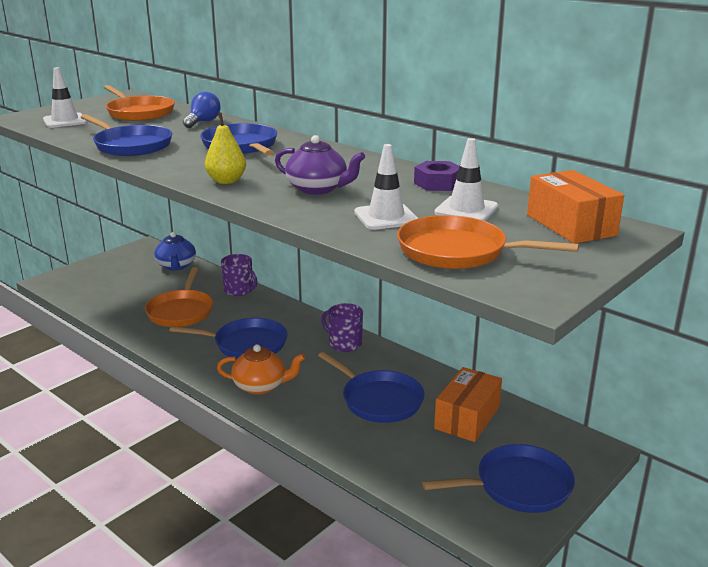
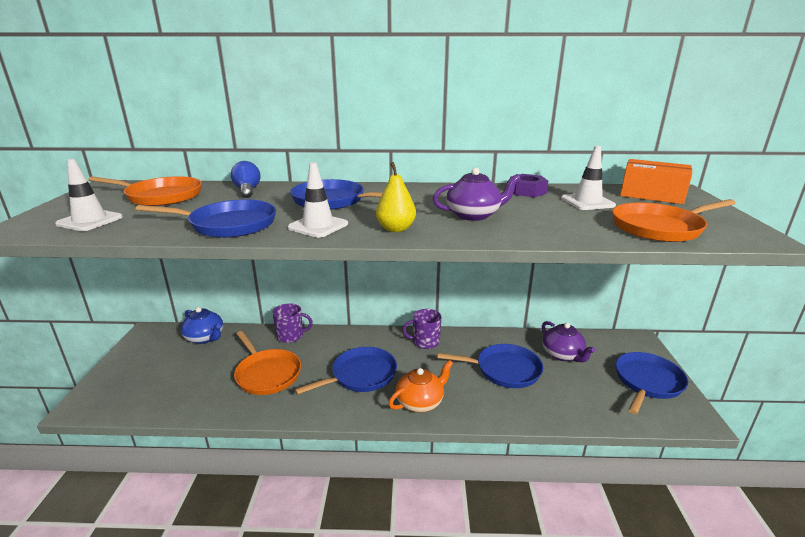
camera: 40 degrees left, 0 degrees up
white traffic cone [354,144,418,230] -> white traffic cone moved to [288,162,348,238]
orange box [434,367,502,442] -> purple teapot [542,321,596,362]

